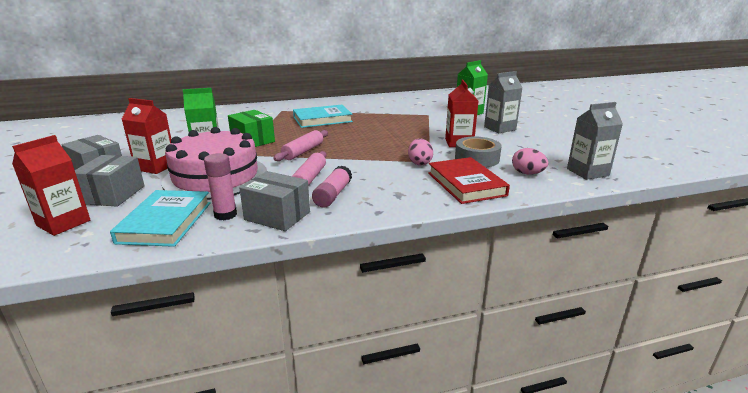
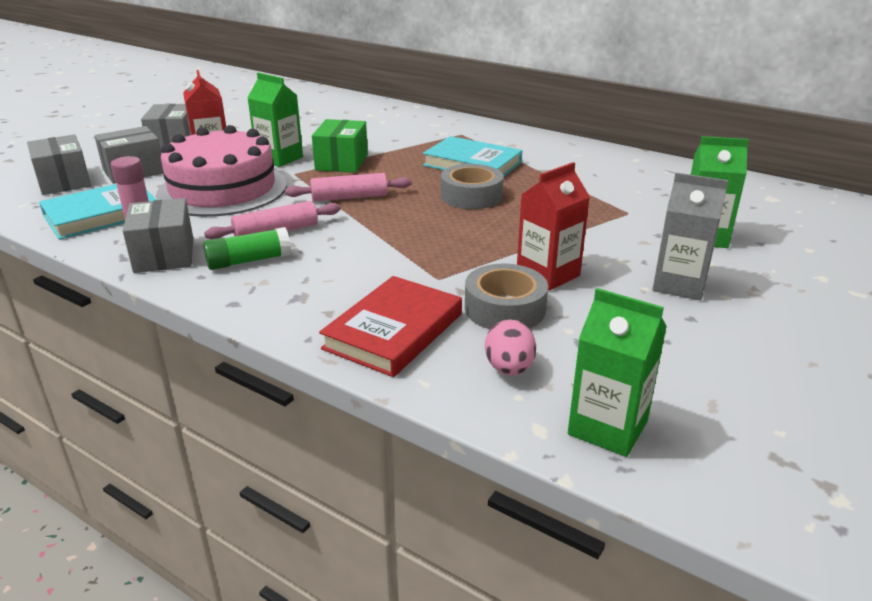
camera: 50 degrees right, 5 degrees up
red carton [12,135,90,236] -> grey box [27,134,91,195]
pink glue stick [312,165,352,208] -> green glue stick [203,227,291,270]
pink egg [408,138,433,165] -> none
grey carton [567,102,623,180] -> green carton [568,288,667,457]
none -> grey tape [441,164,503,209]

